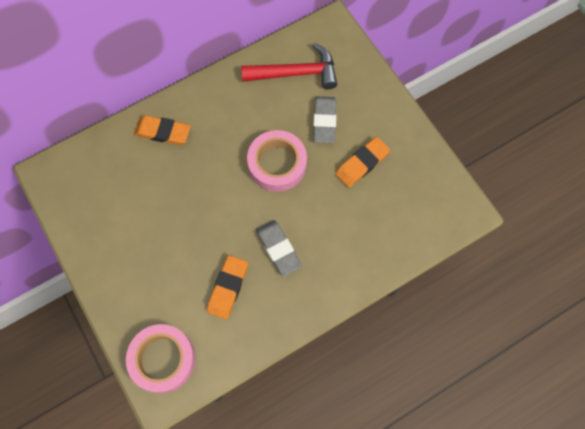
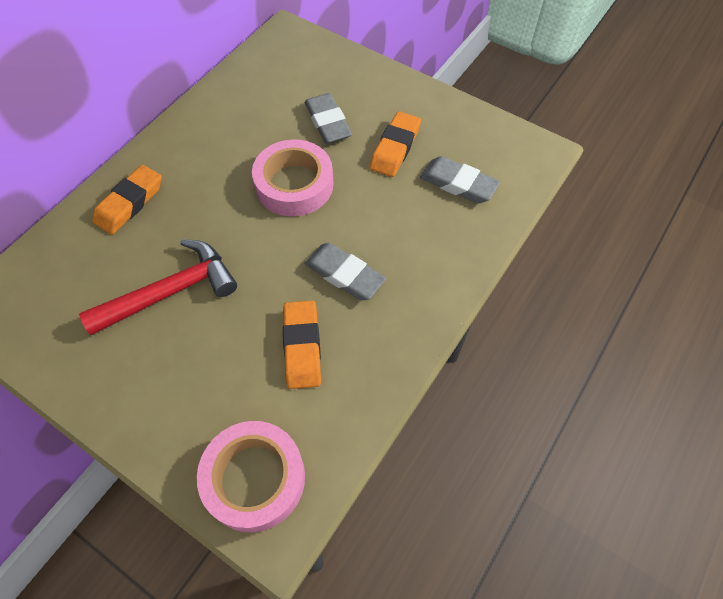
camera: 25 degrees left, 10 degrees down
orange eraser [134,115,191,145] -> orange eraser turned 45 degrees counterclockwise [92,165,162,235]
red hammer [241,43,337,89] -> red hammer moved to [79,239,237,335]
none -> grey eraser [420,156,500,204]

